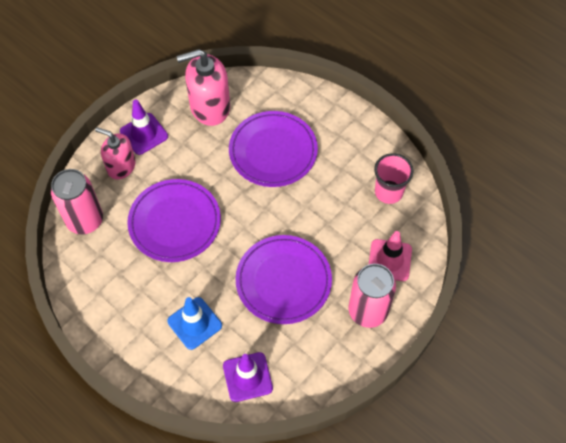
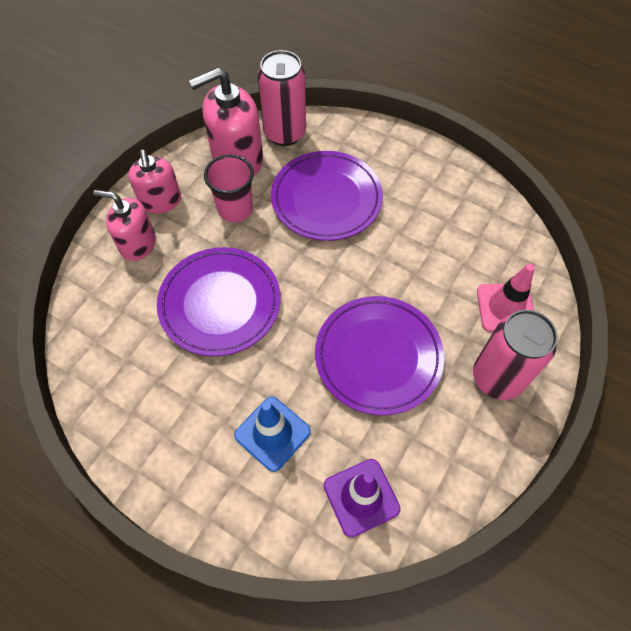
camera: 10 degrees left, 0 degrees up
pink can [51,169,103,235] -> pink can moved to [258,50,306,146]
purple traffic cone [120,99,168,155] -> pink soap dispenser [128,150,181,214]
pink cup [374,153,414,204] -> pink cup moved to [204,154,254,222]

